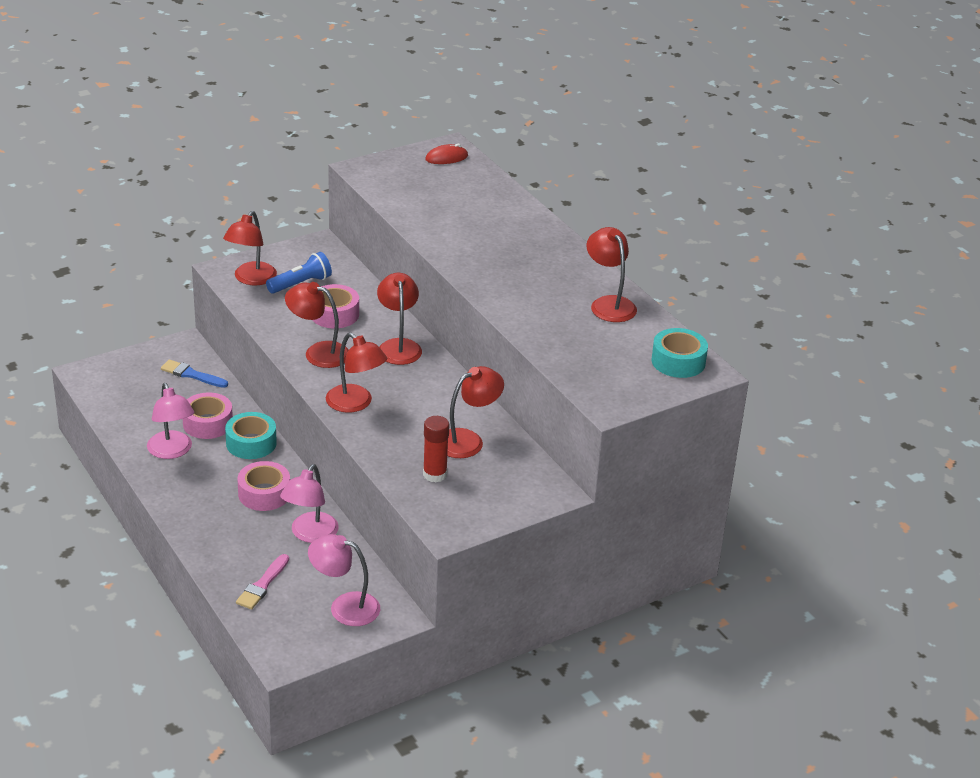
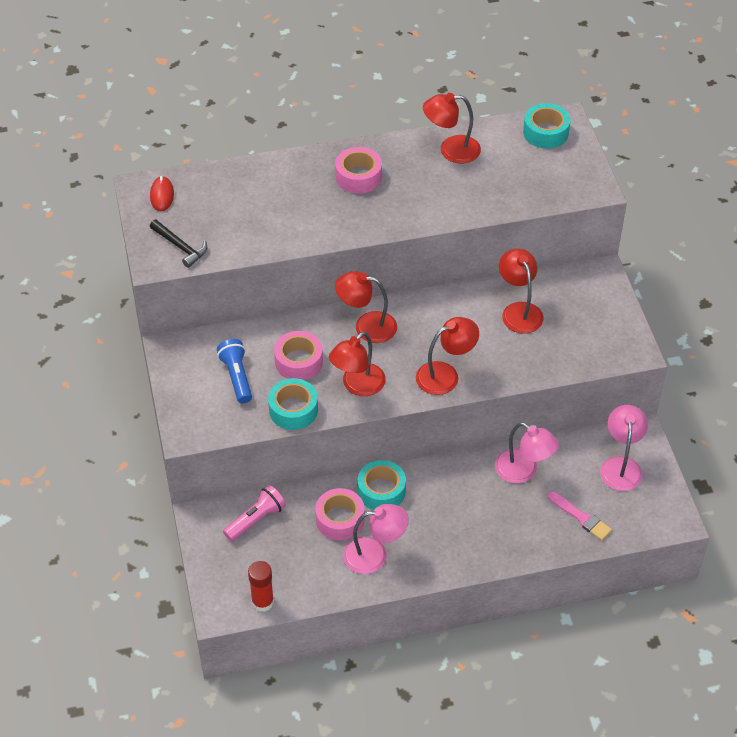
camera: 70 degrees left, 15 degrees up
blue brush [161,360,228,388] -> pink flashlight [223,485,286,542]
red lamp [223,211,277,285] -> none
pink tape [237,461,290,511] -> pink tape moved to [335,147,382,194]
pink lamp [308,534,380,626] -> pink lamp turned 150 degrees clockwise [600,405,648,491]
red glue stick [423,416,449,482] -> red glue stick moved to [248,561,274,612]
none -> black hammer [150,220,207,268]
none -> turquoise tape [268,378,318,430]

